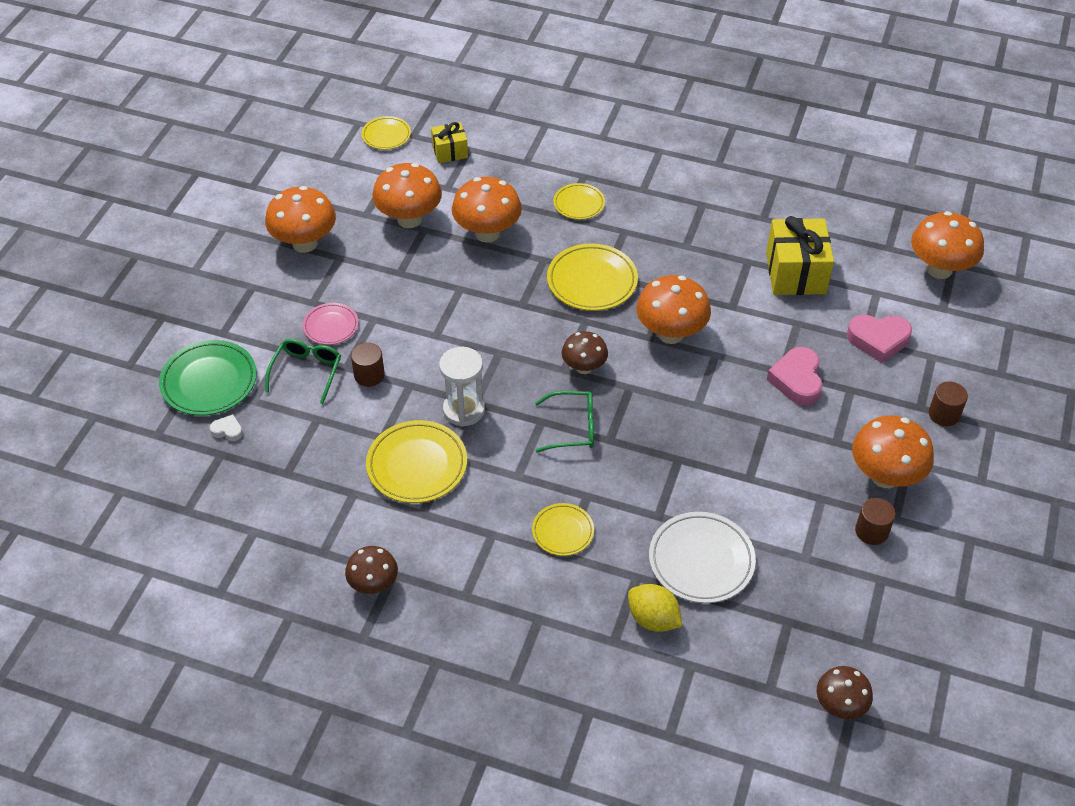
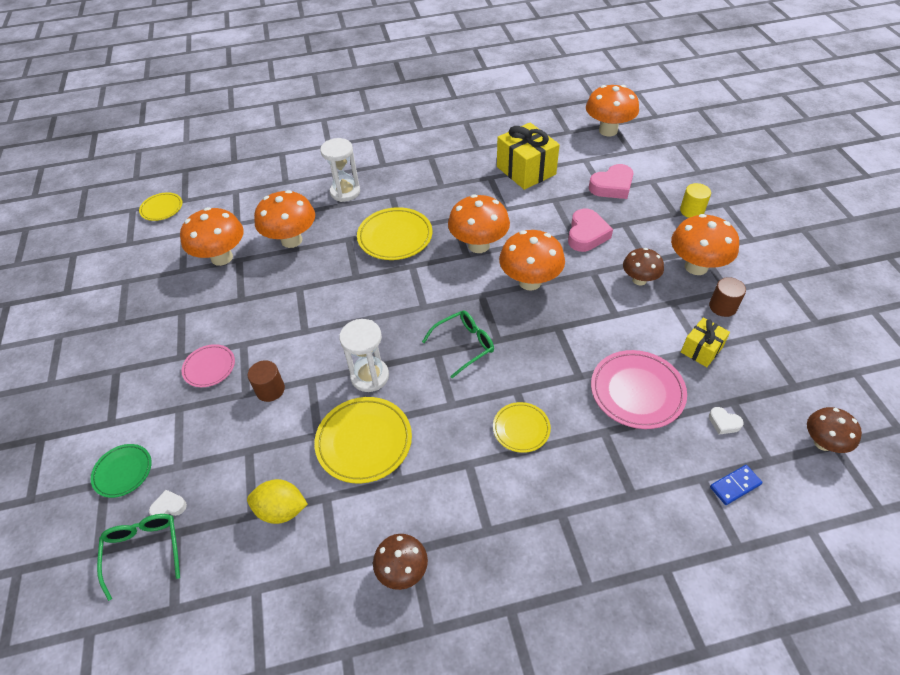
camera: 30 degrees left, 0 degrees up
green plate [159,340,257,416] -> green plate [91,444,151,498], size x0.59
orange mushroom [265,186,336,253] -> orange mushroom moved to [499,230,565,290]
green glasses [265,339,341,404] -> green glasses moved to [97,514,180,601]
yellow gift [431,122,468,163] -> yellow gift moved to [681,317,730,367]
yellow plate [553,183,605,220] -> white hourglass [320,138,360,202]
brown mushroom [561,331,608,374] -> brown mushroom moved to [623,248,664,286]
yellow lemon [628,584,682,632] -> yellow lemon moved to [247,479,308,524]
white plate [649,512,756,603] -> pink plate [591,350,687,429]
pink heart [767,347,823,406] -> pink heart turned 135 degrees counterclockwise [568,209,613,252]
brown cylinder [929,381,968,426] -> yellow cylinder [680,183,711,218]
none -> white heart [709,407,744,435]
none -> blue domino [710,465,763,505]

